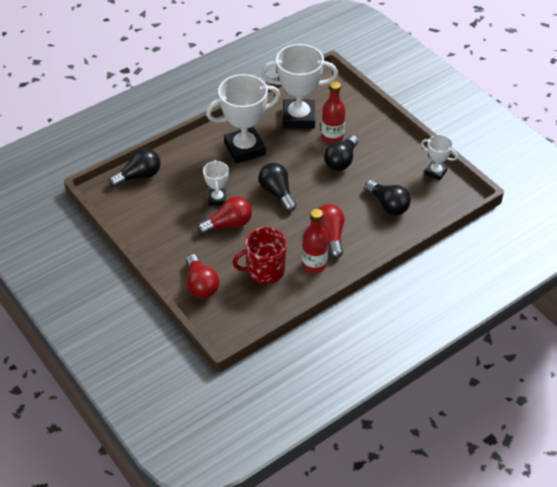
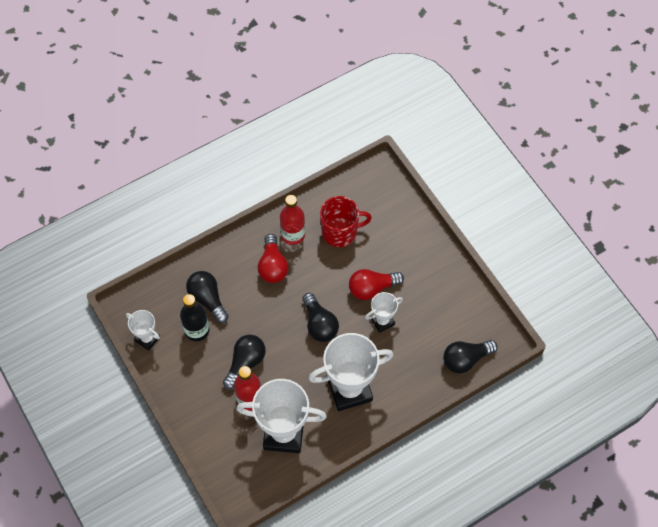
camera: 175 degrees left, 15 degrees up
red light bulb [186,254,219,298] -> none
white trophy [203,160,229,206] -> white trophy turned 60 degrees clockwise [365,292,403,333]
none -> black bottle [180,294,210,341]

